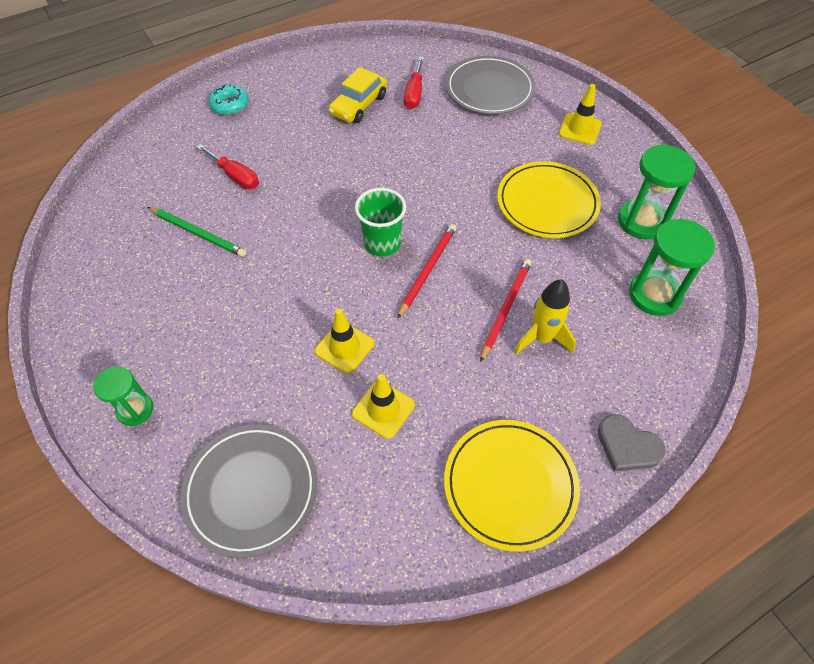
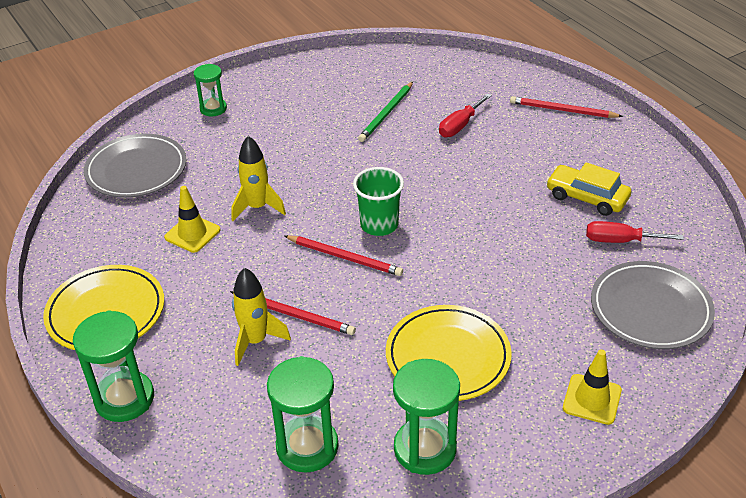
camera: 90 degrees right, 15 degrees down
turquoise donut [209,84,249,115] -> red pencil [510,96,623,118]
yellow traffic cone [314,309,374,374] -> yellow rocket [231,136,286,221]
grey heart [598,414,666,472] -> green hourglass [73,310,154,422]

